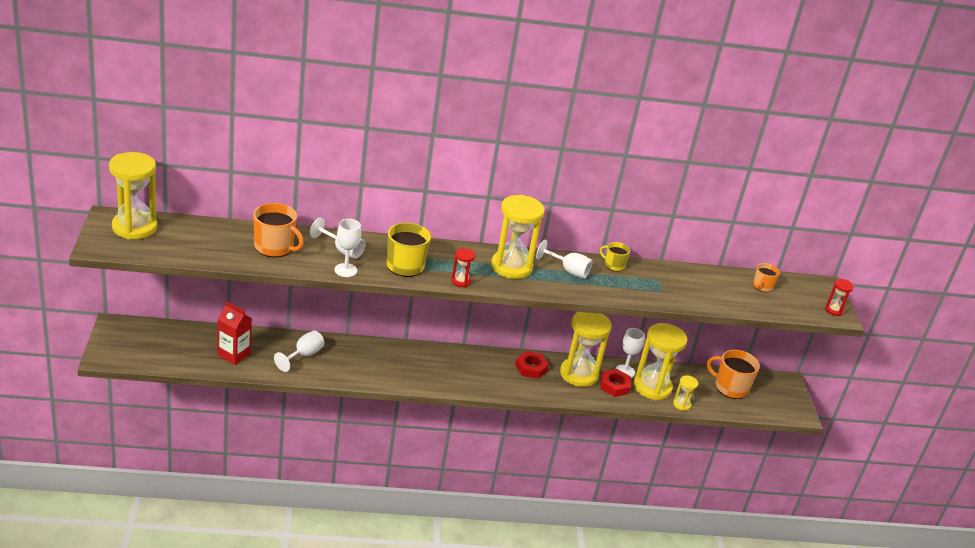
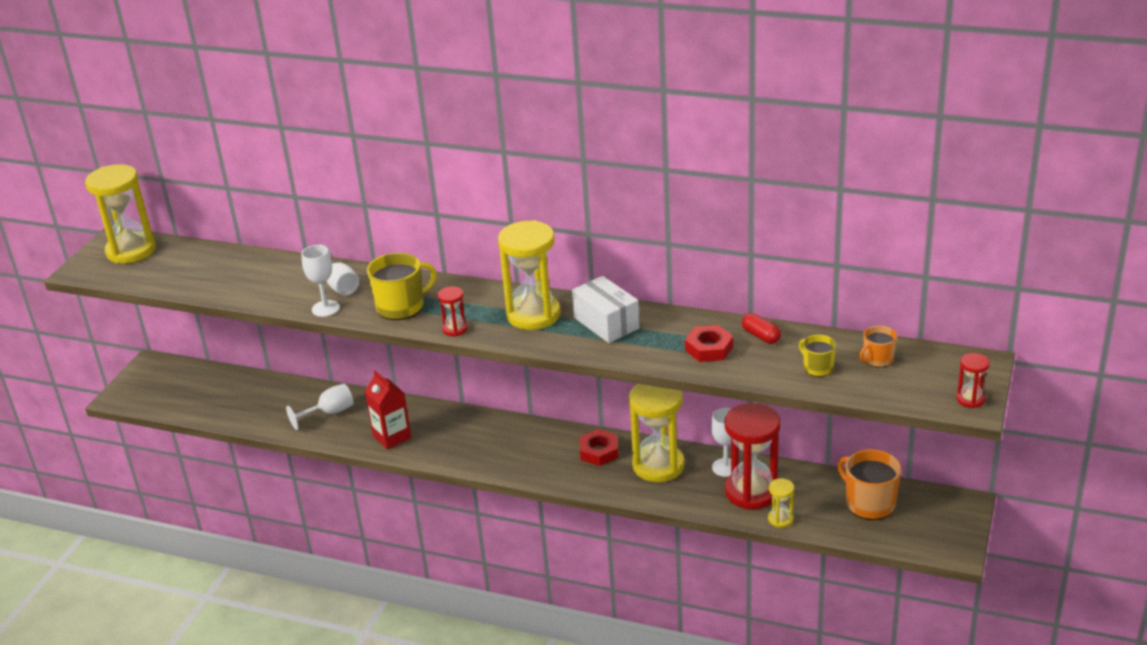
camera: 30 degrees right, 0 degrees up
red carton [217,301,252,365] -> red carton moved to [365,370,411,450]
orange mug [253,203,304,258] -> none
white goblet [536,239,593,279] -> white box [572,276,640,343]
yellow mug [600,242,630,271] -> yellow mug moved to [799,335,836,377]
red nut [600,369,631,397] -> red nut moved to [685,325,733,362]
yellow hourglass [634,323,687,400] -> red hourglass [724,403,781,510]
none -> red capsule [742,313,781,344]

